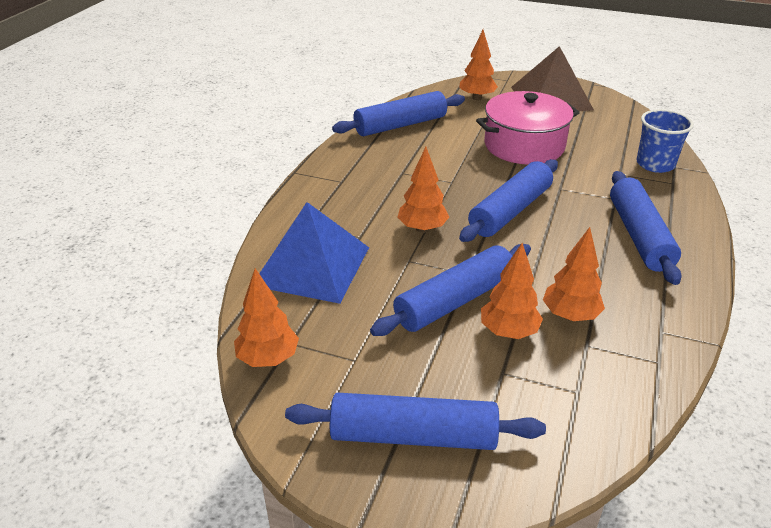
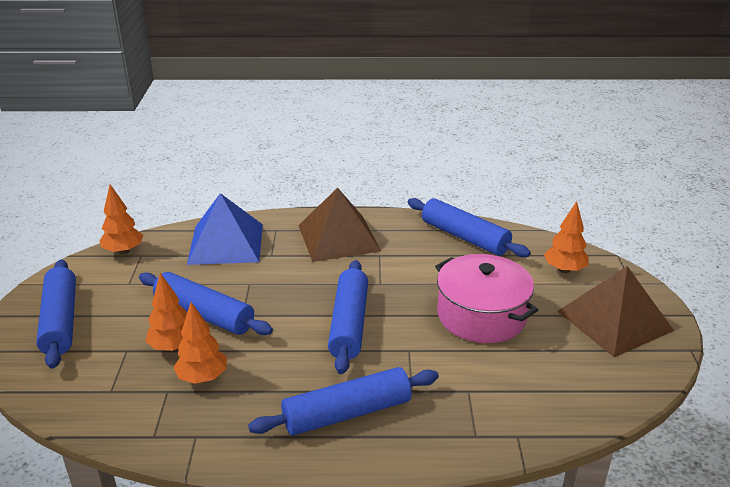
camera: 70 degrees right, 5 degrees down
orange tree [397,147,449,233] -> none
blue rolling pin [459,159,558,242] -> blue rolling pin turned 75 degrees clockwise [328,260,368,374]
blue cup [636,109,694,173] -> none
none -> brown pyramid [298,188,381,262]

